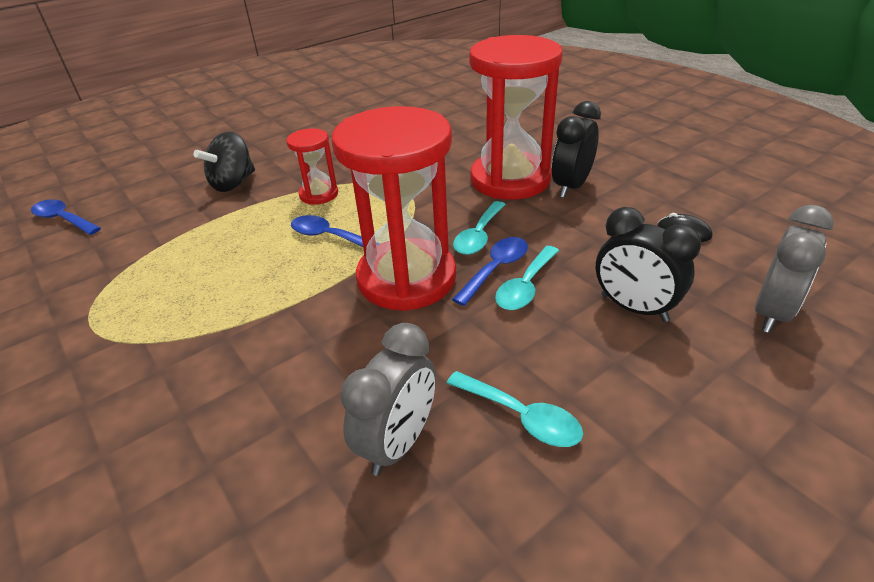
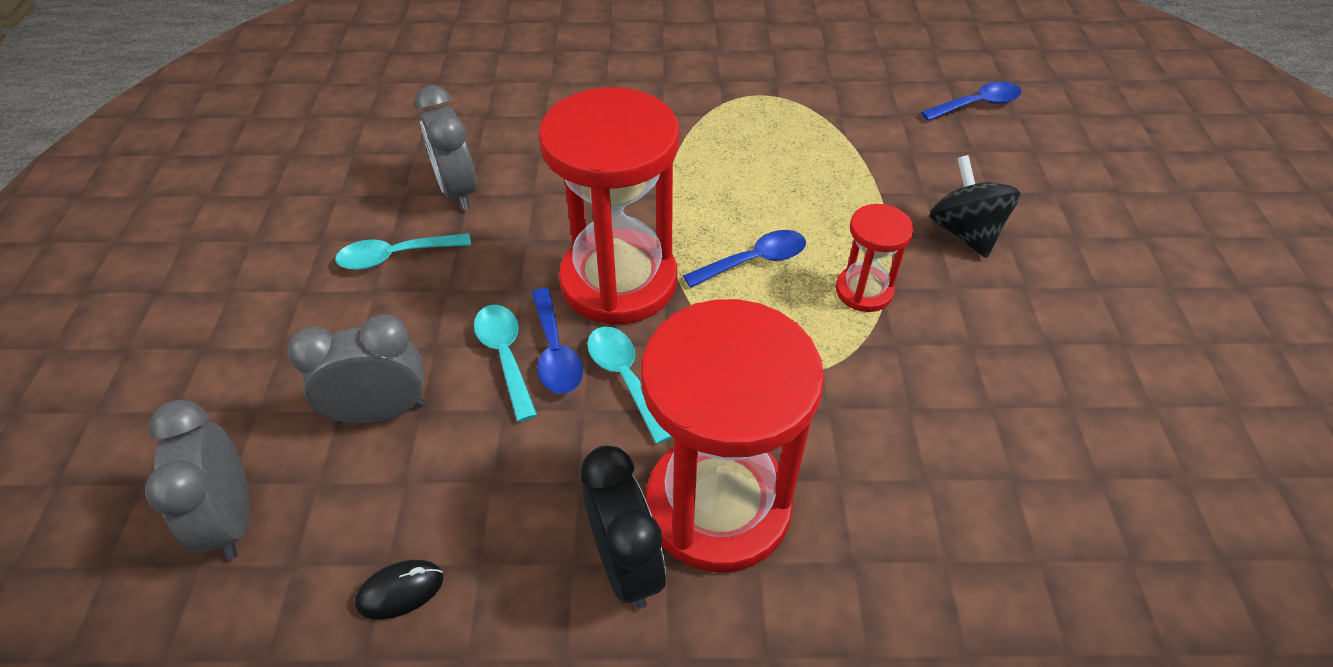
camera: 125 degrees right, 10 degrees up
black clock [596,207,701,322] -> grey clock [287,314,425,424]

